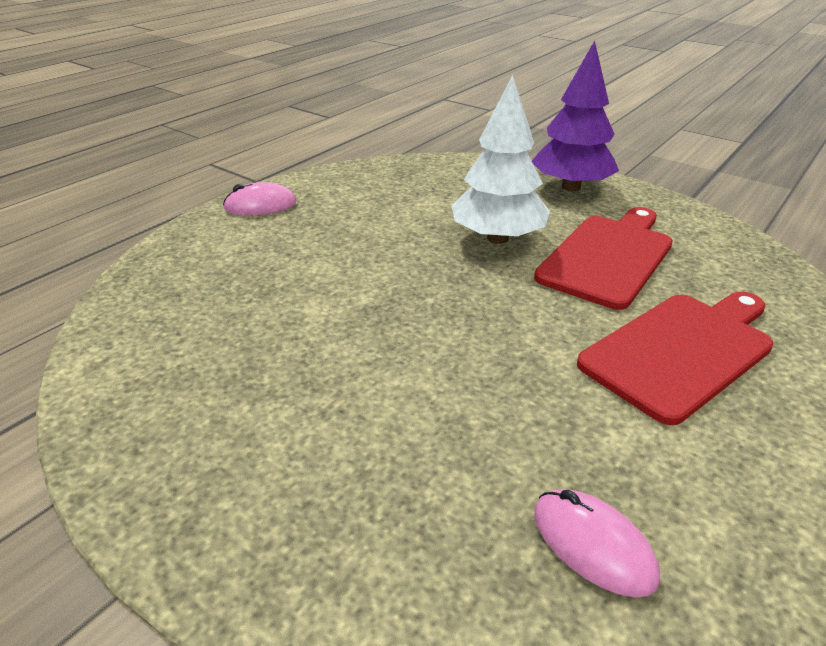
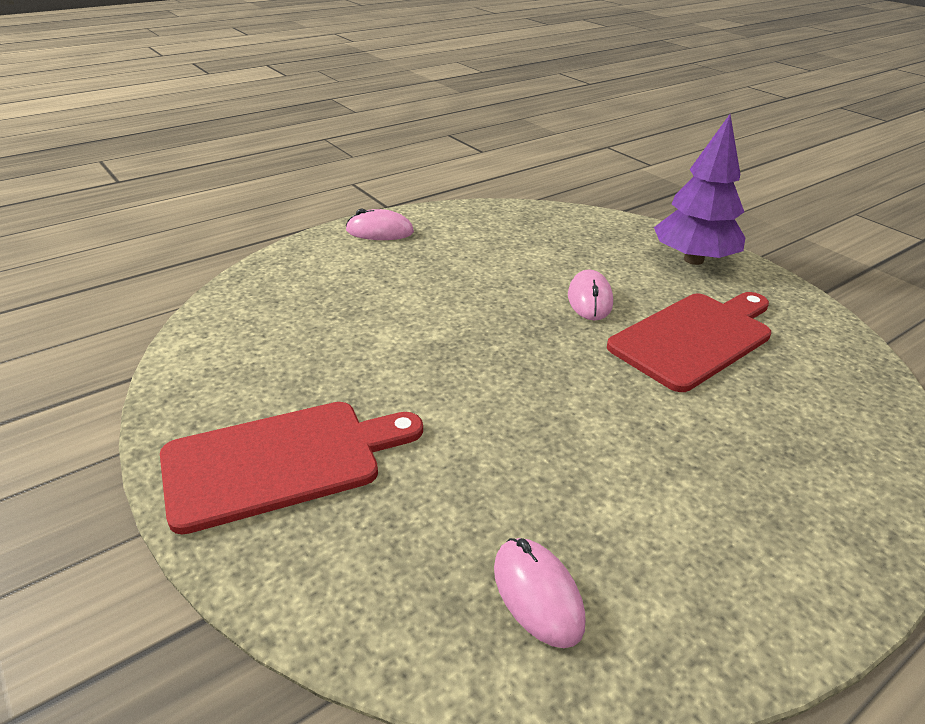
camera: 15 degrees right, 0 degrees up
white tree [452,75,550,244] -> pink mouse [568,269,613,320]
red cutting board [577,292,774,425] -> red cutting board moved to [160,402,423,534]

